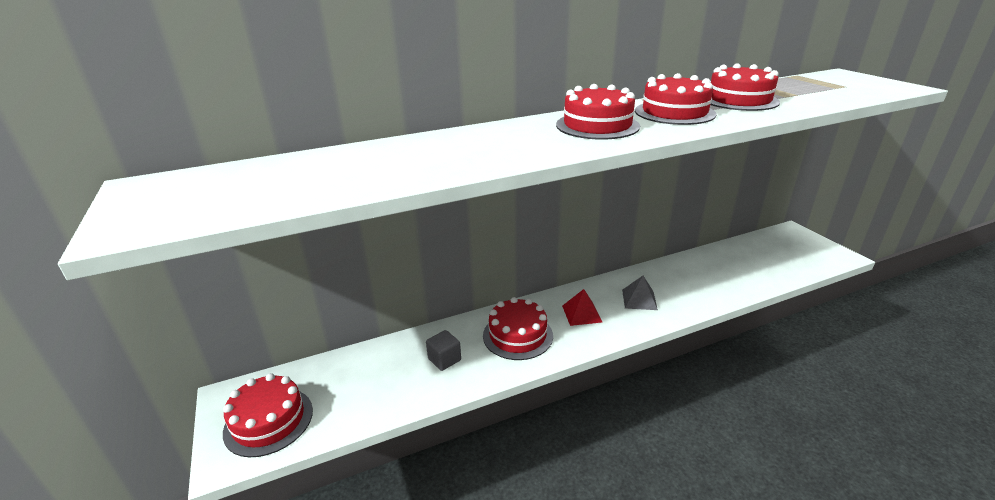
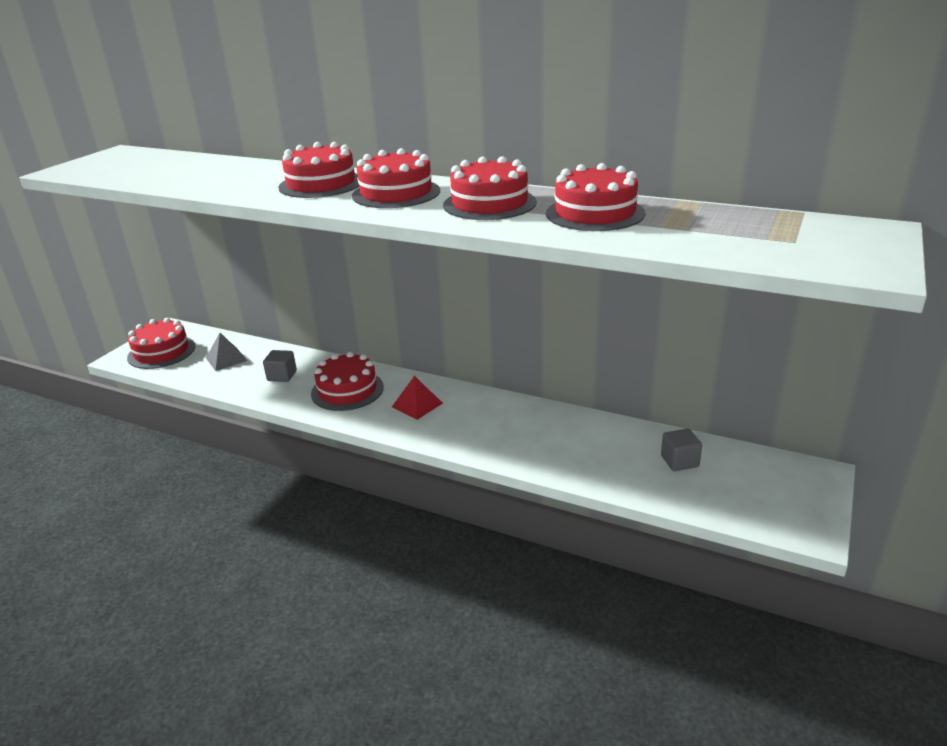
camera: 50 degrees right, 0 degrees up
grey pyramid [622,276,658,310] -> grey pyramid moved to [206,333,247,371]
none -> red cake [278,142,359,198]
none -> grey cube [661,429,702,471]

